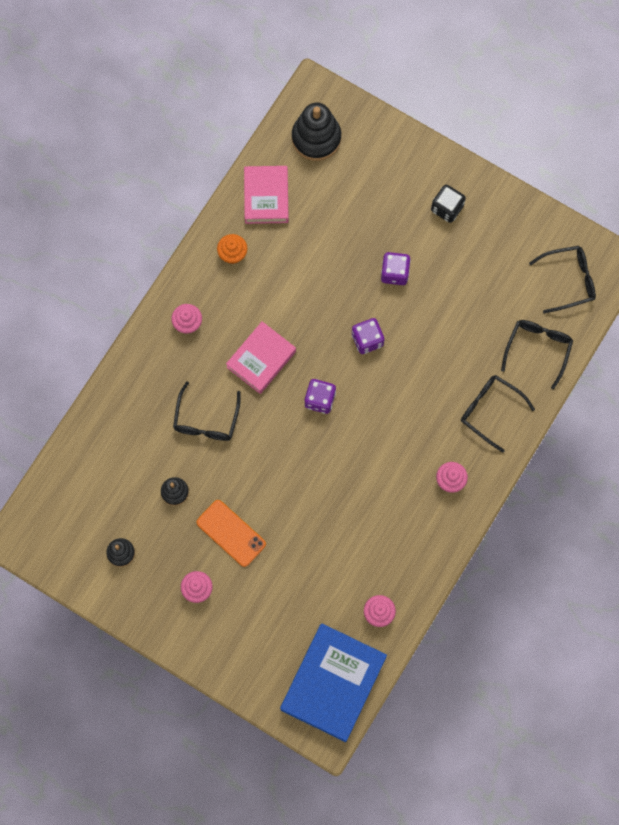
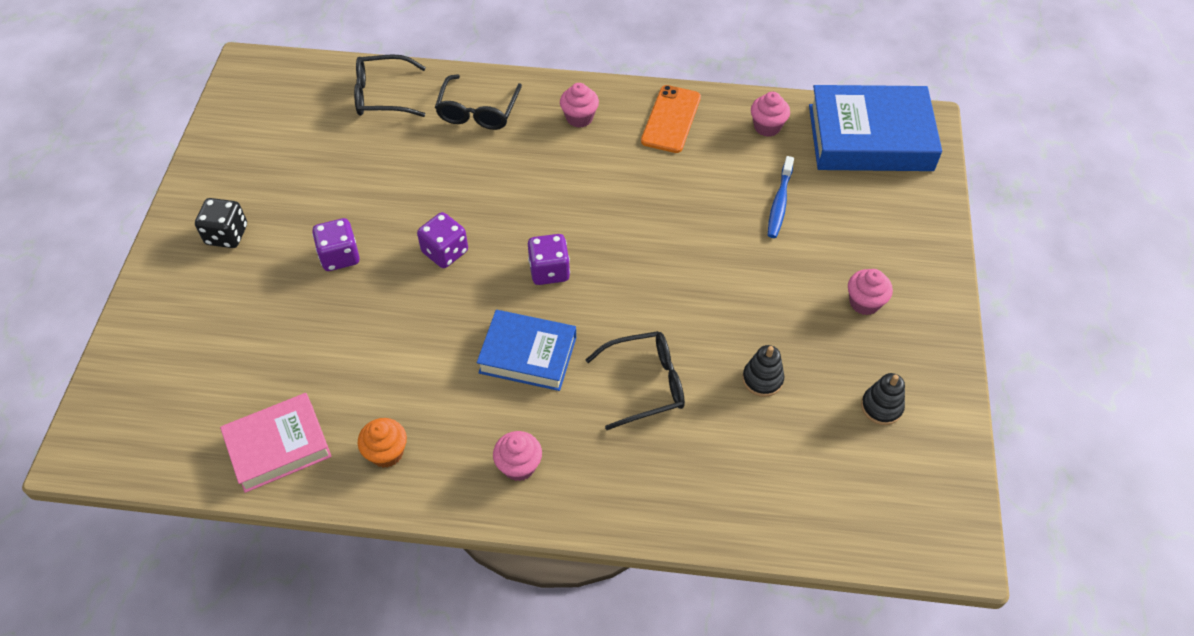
camera: 115 degrees left, 20 degrees down
orange phone [196,500,266,567] -> orange phone moved to [641,85,701,153]
pink book [226,321,296,394] -> blue book [477,310,576,391]
black stacking toy [292,103,341,161] -> none
black glasses [529,246,596,314] -> none
none -> blue toothbrush [768,156,794,238]

